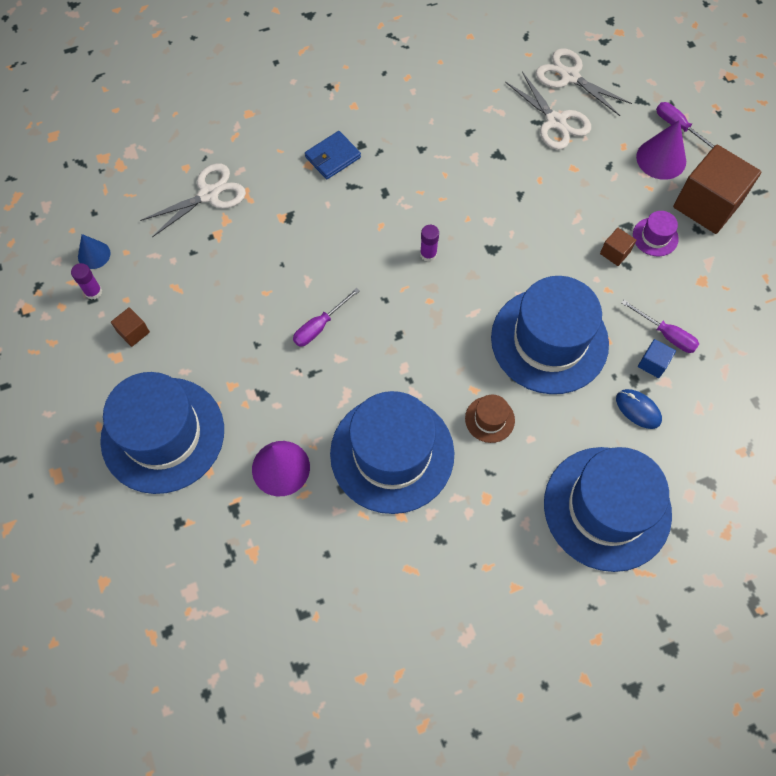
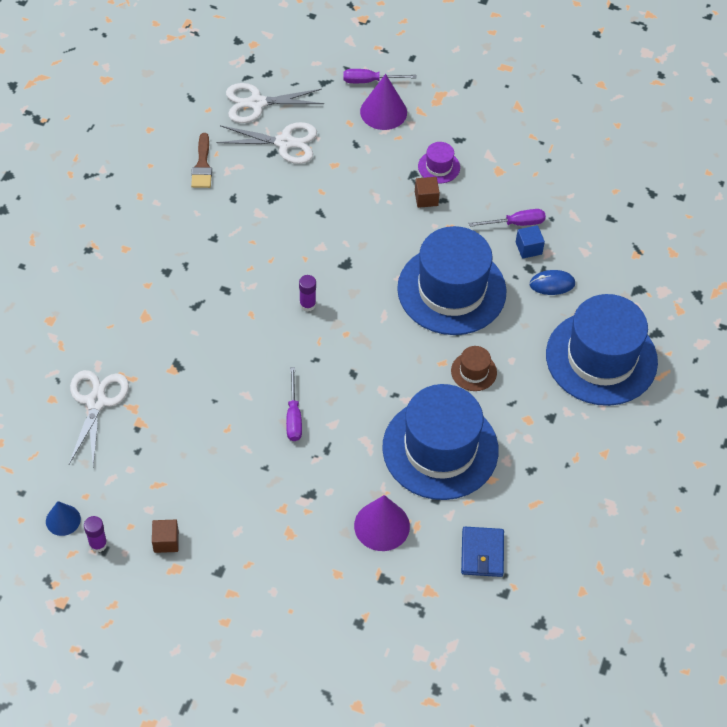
camera: 50 degrees left, 10 degrees down
blue hat [100,372,224,494] -> none
blue wallet [305,131,361,179] -> blue wallet moved to [461,527,504,577]
brown cube [673,145,761,234] -> none
none -> brown brush [191,133,212,188]

